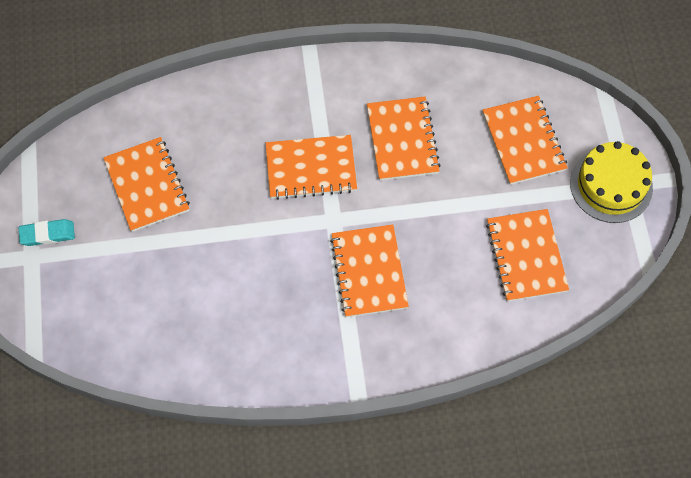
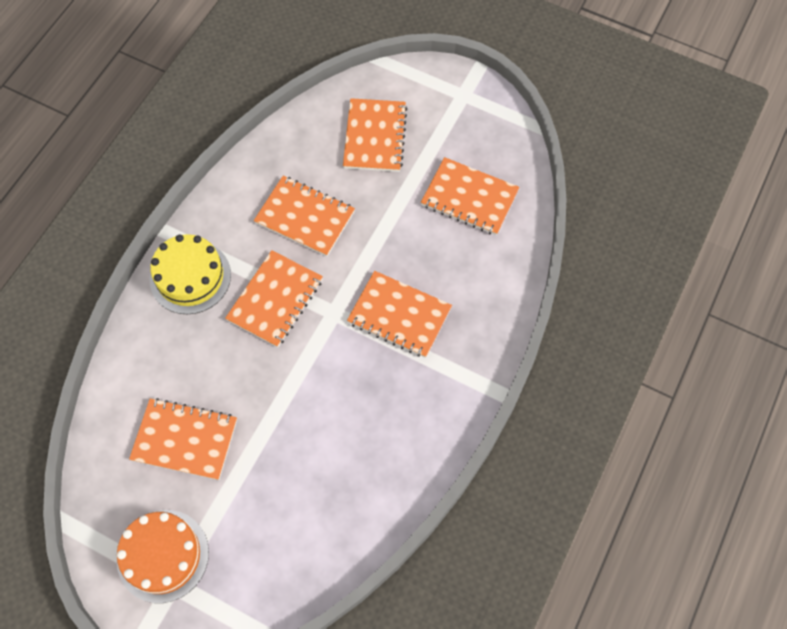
camera: 55 degrees left, 0 degrees up
turquoise eraser [19,219,75,246] -> orange cake [117,510,209,603]
orange notebook [482,96,568,185] -> orange notebook turned 75 degrees clockwise [343,98,408,172]
yellow cake [570,141,653,223] -> yellow cake moved to [150,234,231,314]

